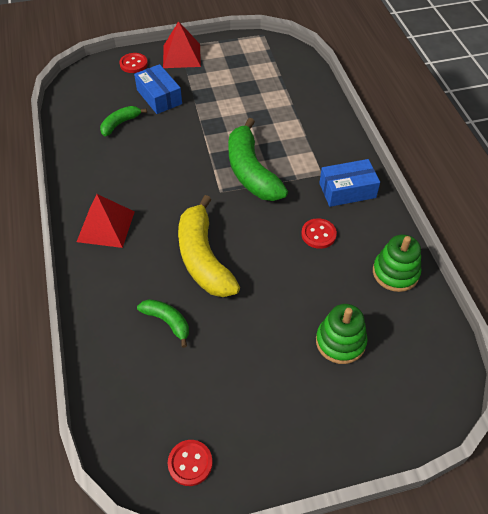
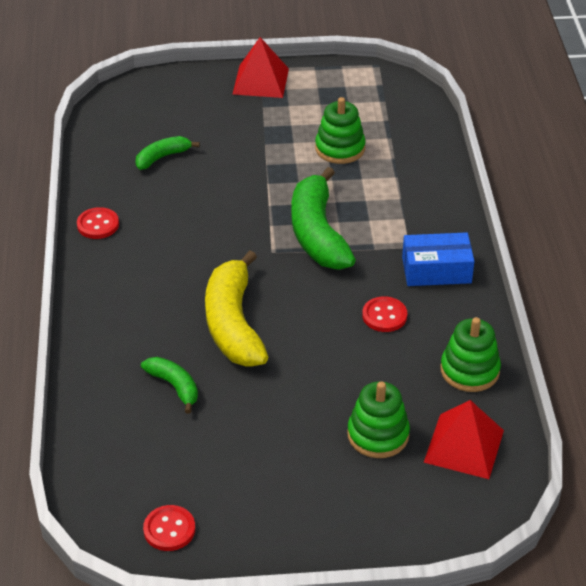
camera: 10 degrees right, 10 degrees down
red pyramid [77,194,135,248] -> red pyramid moved to [424,400,504,479]
red button [119,53,148,73] -> red button moved to [77,207,119,239]
blue box [134,64,182,114] -> none
none -> green stacking toy [315,97,366,164]

